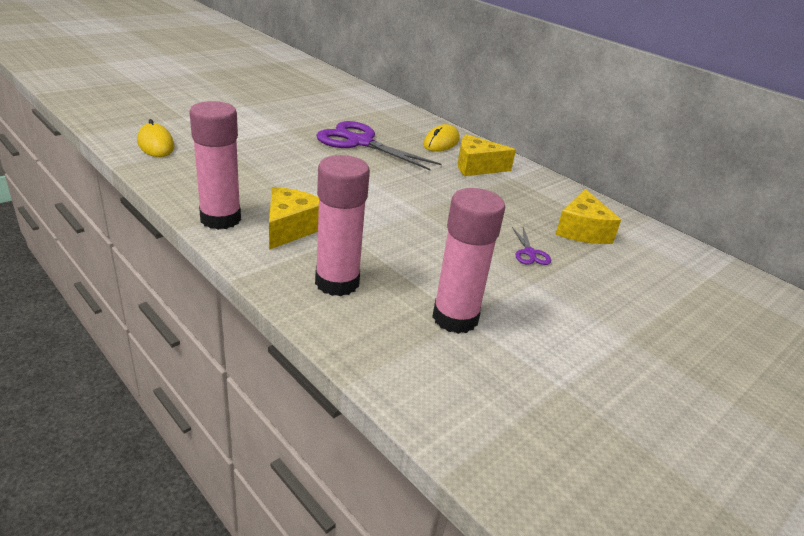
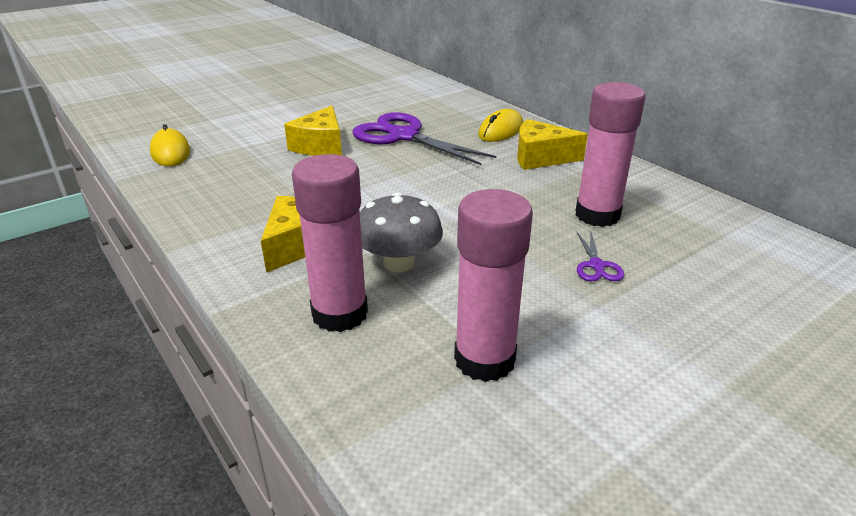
camera: 10 degrees right, 0 degrees up
pink glue stick [189,101,241,230] -> pink glue stick moved to [575,82,646,227]
yellow cheese [555,189,621,244] -> yellow cheese moved to [284,106,342,156]
none -> grey mushroom [360,192,443,272]

